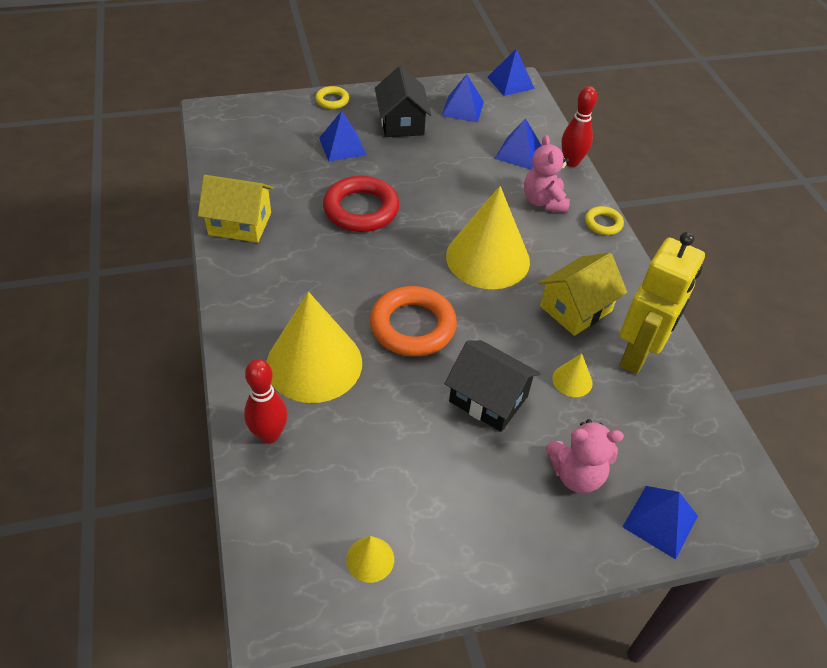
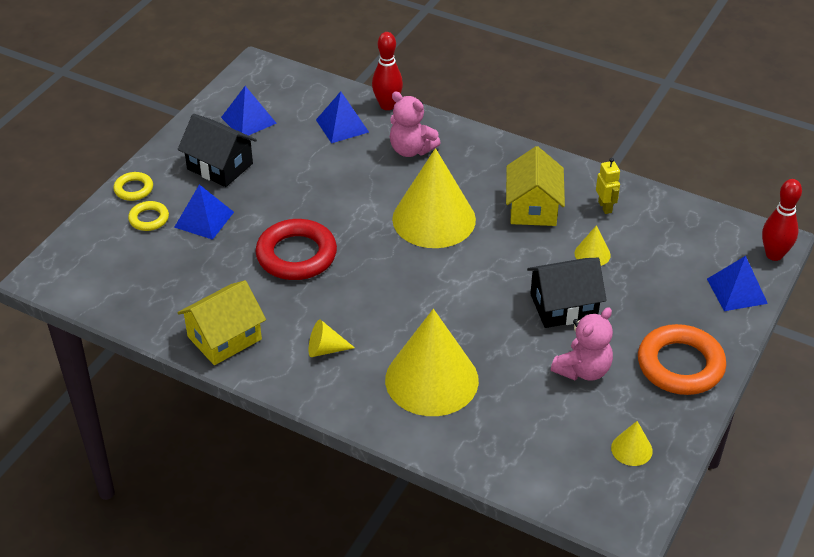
camera: 45 degrees left, 5 degrees down
red bowling pin [244,359,288,444] -> red bowling pin moved to [762,179,802,261]
orange ring [370,286,457,356] -> orange ring moved to [638,324,726,395]
blue pyramid [487,49,535,96] -> none
pink teddy bear [546,419,624,493] -> pink teddy bear moved to [551,307,613,381]
yellow ring [585,206,624,235] -> yellow ring moved to [128,201,169,231]
yellow robot [619,232,705,374] -> yellow robot [596,158,620,214], size x0.44
none -> yellow cone [309,320,355,357]

